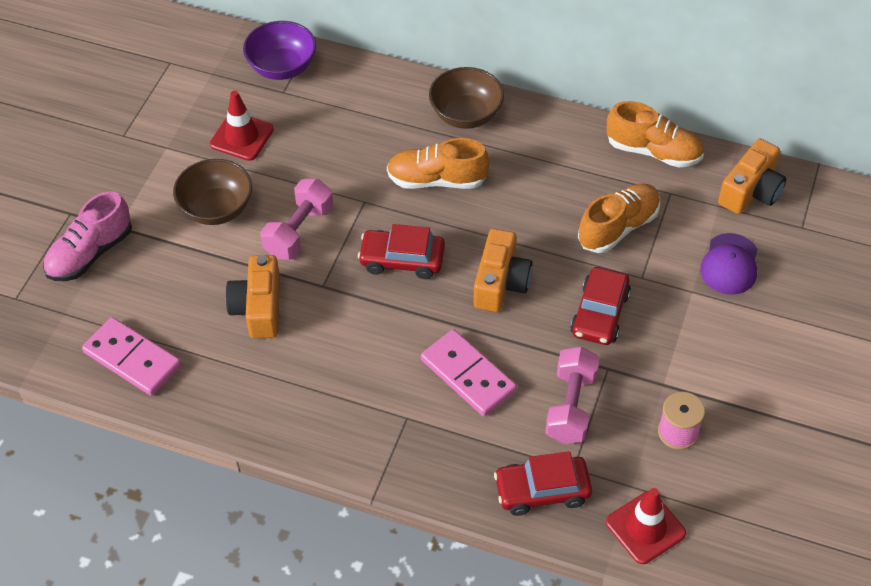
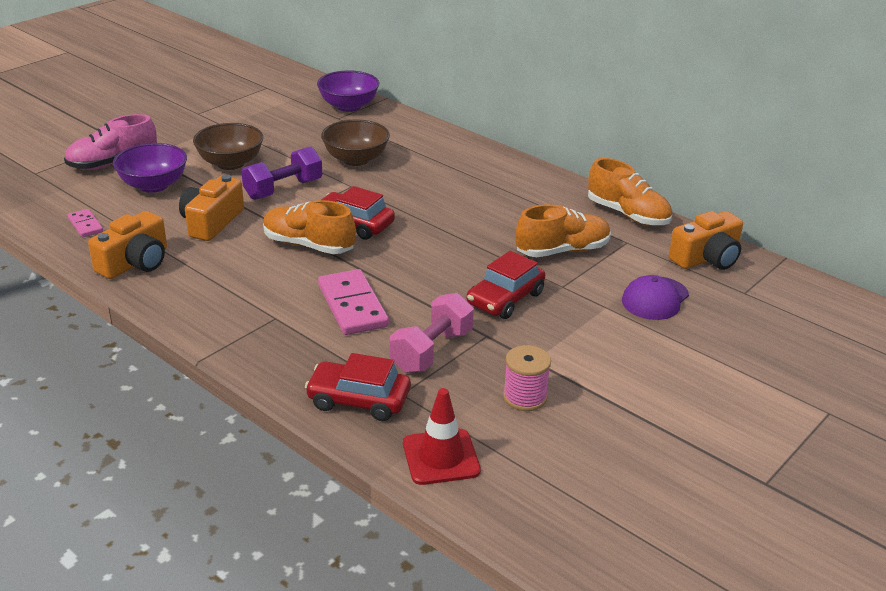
camera: 20 degrees right, 20 degrees down
pink domino [82,317,181,396] -> pink domino [68,209,103,237], size x0.53
red traffic cone [210,91,274,161] -> none
pink dumbbell [260,179,333,260] -> purple dumbbell [241,146,322,200]
orange shoe [387,138,489,189] -> orange shoe moved to [263,200,356,254]
brown bowl [429,67,504,129] -> brown bowl moved to [321,120,390,166]
orange camera [474,229,533,312] -> orange camera moved to [88,211,167,279]
none -> purple bowl [113,143,187,193]

